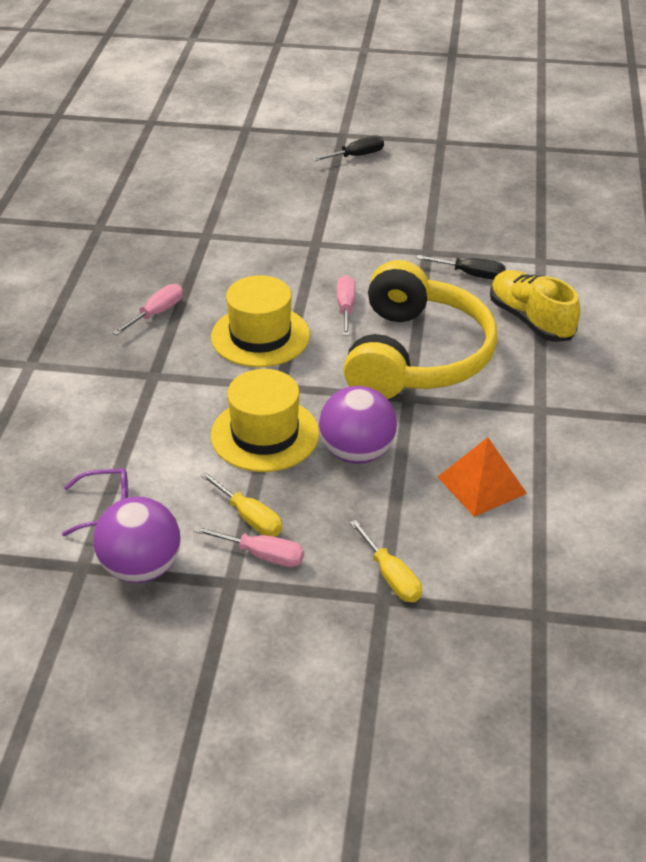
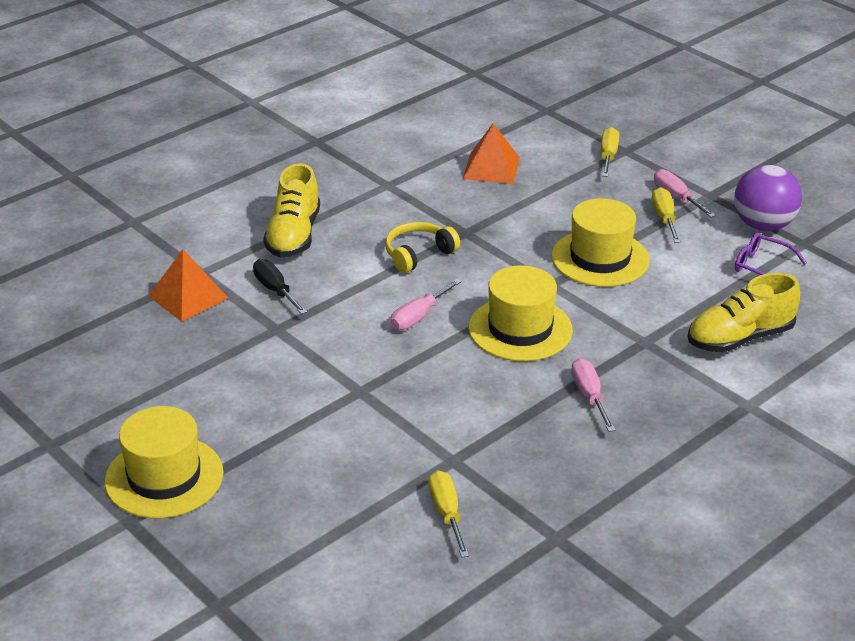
camera: 140 degrees left, 5 degrees down
pink screwdriver [113,284,183,335] -> pink screwdriver turned 90 degrees clockwise [571,358,615,432]
black screwdriver [312,136,384,161] -> yellow hat [105,406,224,518]
purple ball [319,386,397,464] -> none
yellow headphones [343,260,497,399] -> yellow headphones [385,222,460,273], size x0.44
none -> orange pyramid [148,249,228,322]
none -> yellow screwdriver [429,470,469,558]
none -> yellow shoe [688,273,800,353]

